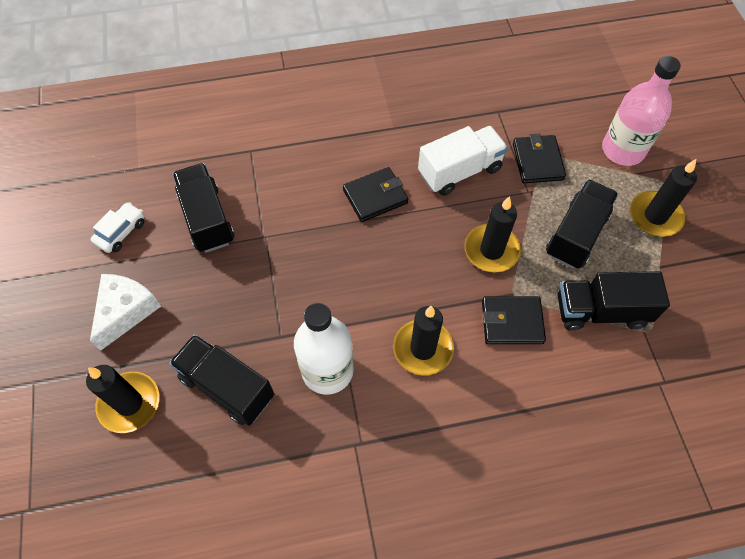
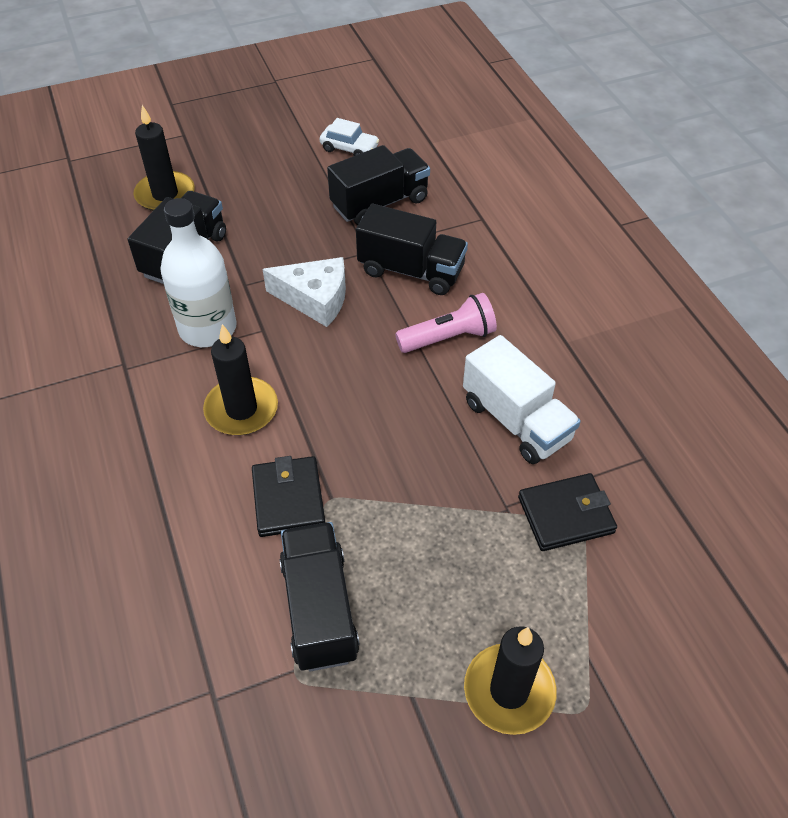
camera: 80 degrees right, 10 degrees down
white cheese [90,274,161,351] -> white cheese moved to [262,257,346,327]
black wallet [343,167,408,222] -> pink flashlight [395,293,497,353]
black candle [465,196,521,273] -> none
black truck [546,179,618,269] -> black truck moved to [356,204,468,295]
pink bottle [602,56,681,166] -> none

